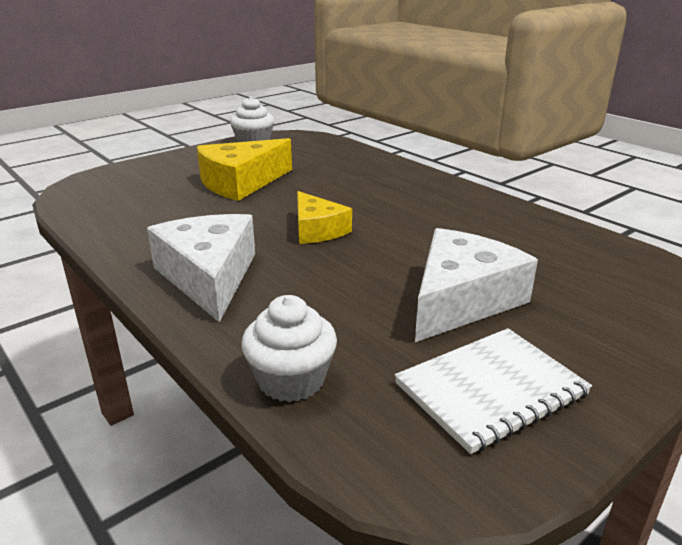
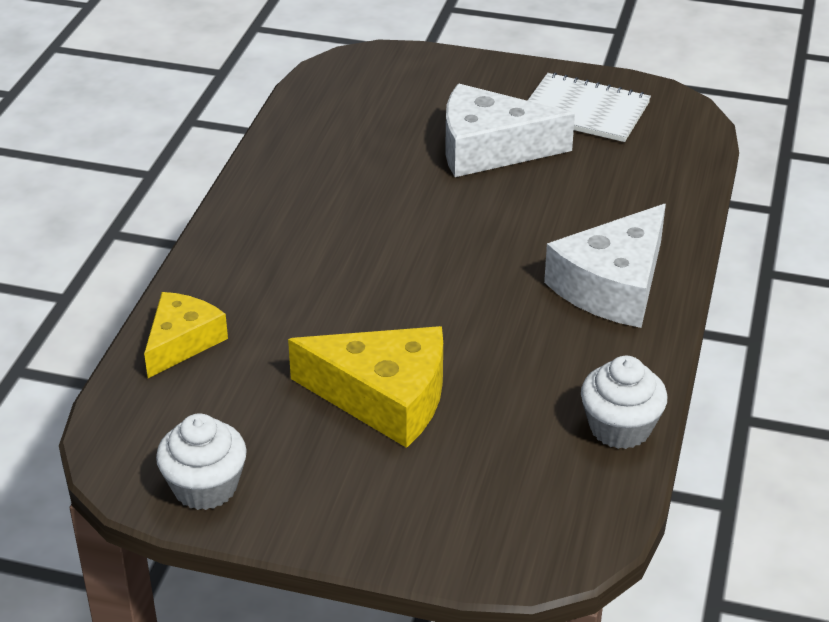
camera: 125 degrees left, 10 degrees up
white cupcake [241,295,337,402] -> white cupcake moved to [581,356,667,449]
yellow cheese [297,191,352,244] -> yellow cheese moved to [144,292,228,378]

